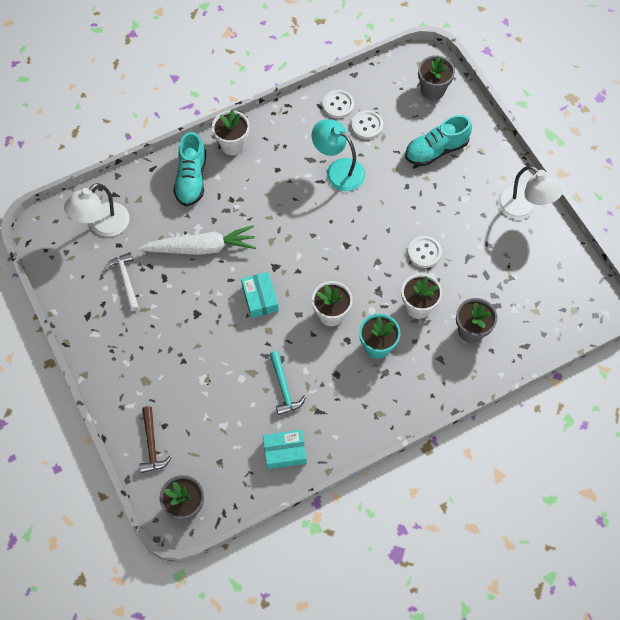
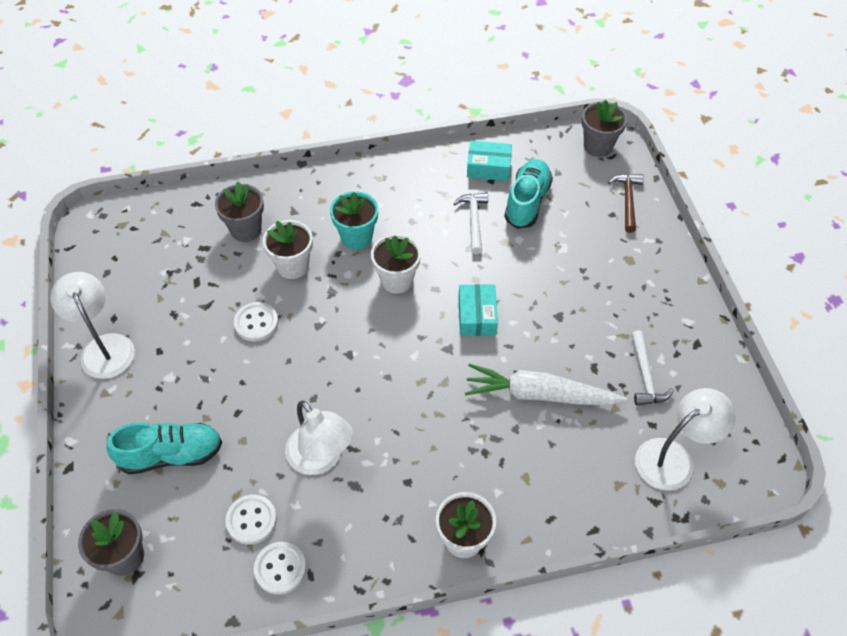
camera: 165 degrees left, 10 degrees down
turquoise shoe [173,132,206,206] -> turquoise shoe moved to [504,159,553,229]
turquoise hammer [269,351,306,415] -> white hammer [453,193,488,254]
turquoise lamp [311,119,365,191] -> white lamp [285,401,353,475]

